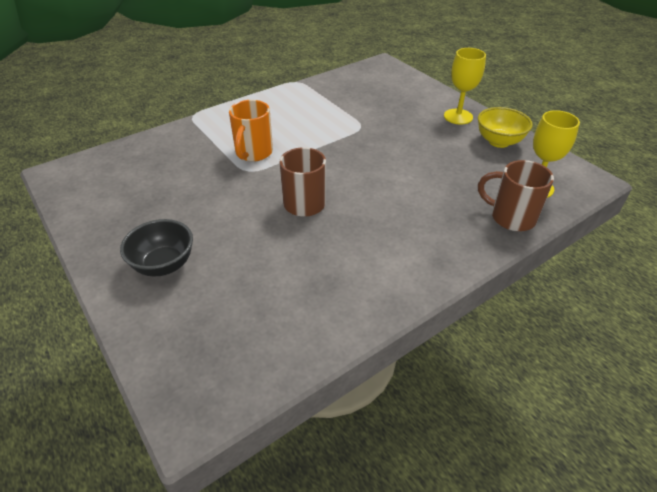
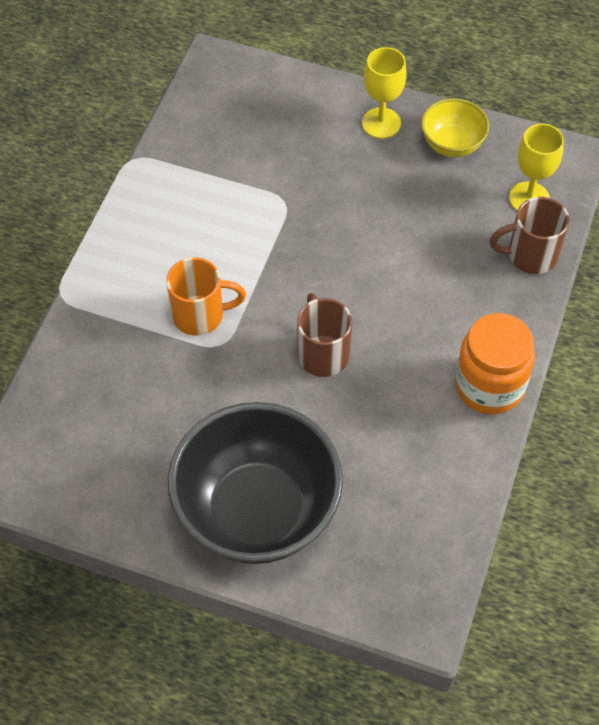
camera: 35 degrees left, 15 degrees up
black bowl [120,219,193,276] -> black bowl [168,402,343,564], size x2.11
orange mug [229,100,273,162] -> orange mug turned 75 degrees counterclockwise [166,257,246,336]
none -> orange jar [455,313,535,414]

